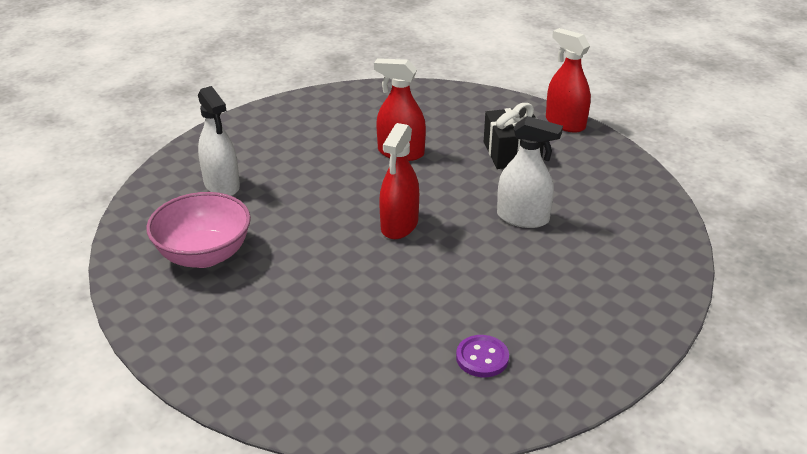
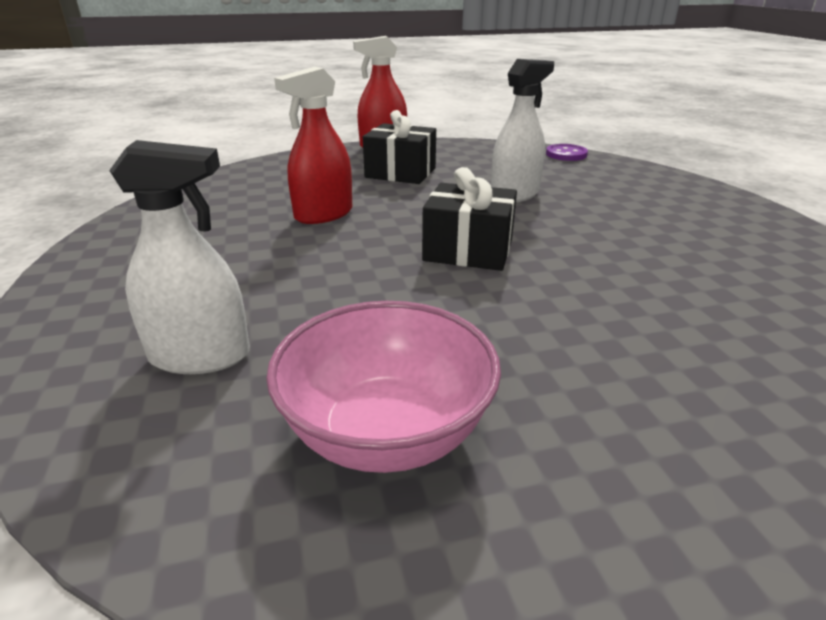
camera: 60 degrees left, 5 degrees down
red spray bottle [379,123,419,239] -> black gift [422,167,517,271]
purple button [456,335,509,377] -> purple button moved to [546,144,588,161]

